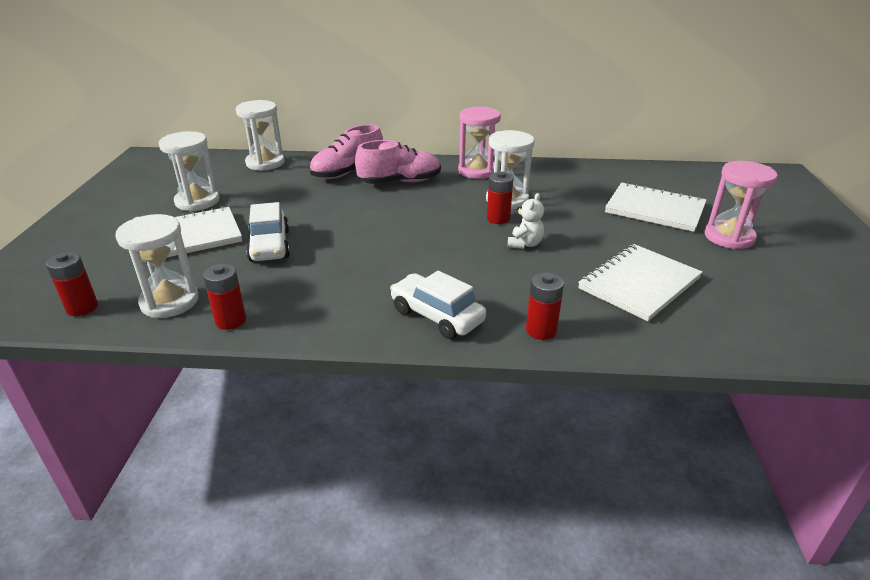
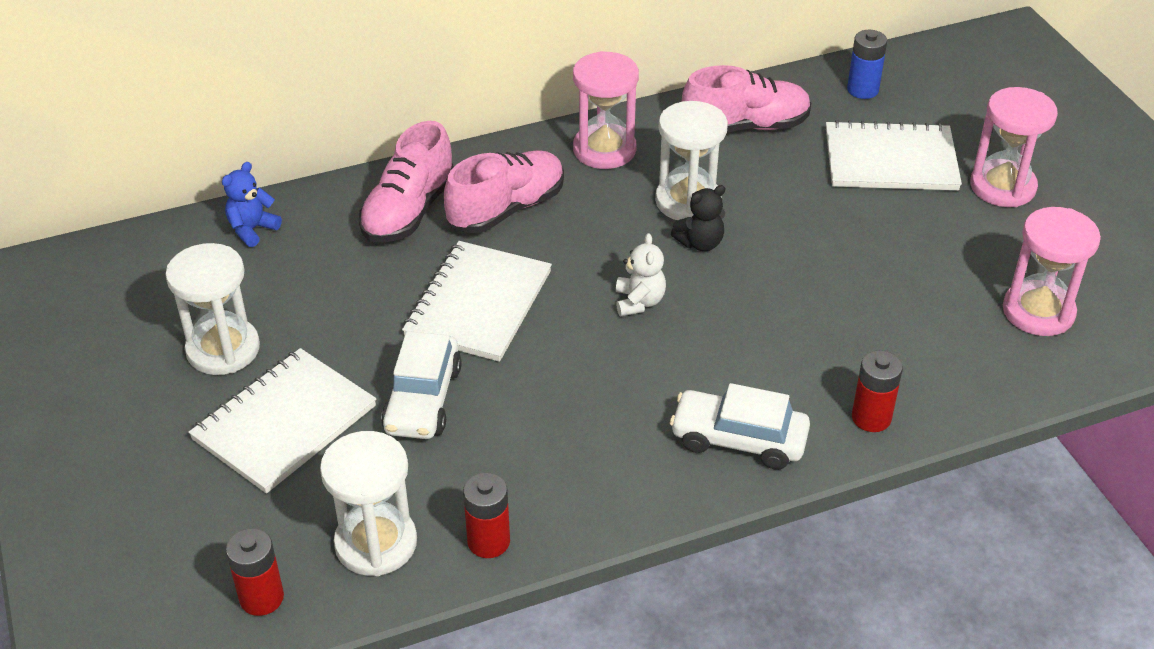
camera: 25 degrees left, 10 degrees up
white hourglass [236,100,285,171] -> blue teddy bear [222,162,282,247]
white car [246,202,290,262] -> white car turned 45 degrees clockwise [381,331,462,439]
red battery [487,171,513,224] -> black teddy bear [671,185,725,251]
white teddy bear [507,193,544,249] -> white teddy bear moved to [616,233,666,316]
white notebook [578,244,703,321] -> white notebook moved to [402,241,552,362]
none -> pink shoe [682,65,811,132]
none -> blue battery [847,30,887,99]
none -> pink hourglass [1003,207,1101,336]

